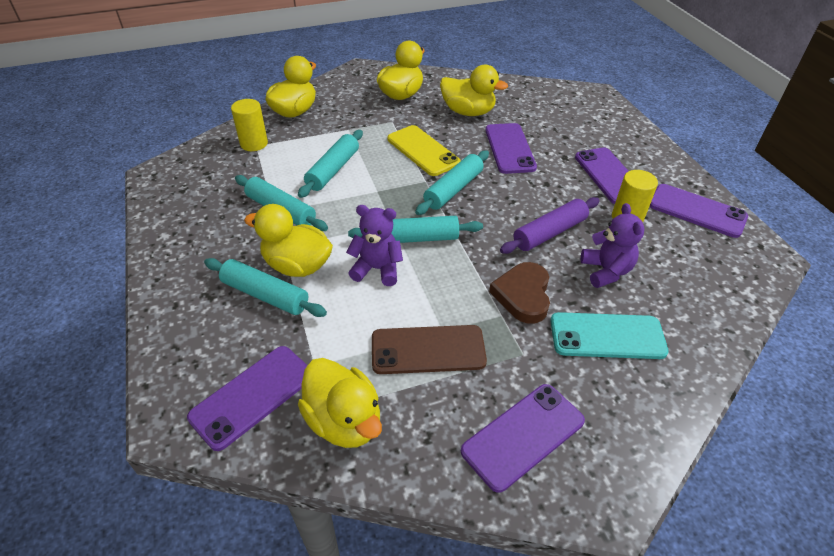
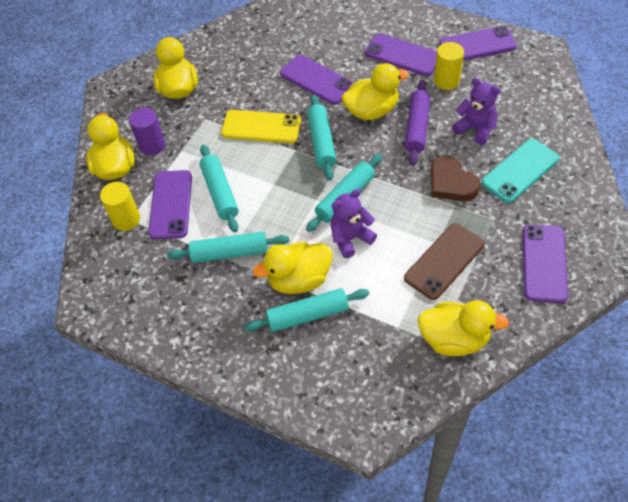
camera: 40 degrees left, 10 degrees up
purple phone [187,346,308,451] -> purple phone moved to [148,170,192,239]
yellow duck [440,65,508,116] -> yellow duck moved to [342,63,409,120]
none -> purple cylinder [129,107,165,156]

